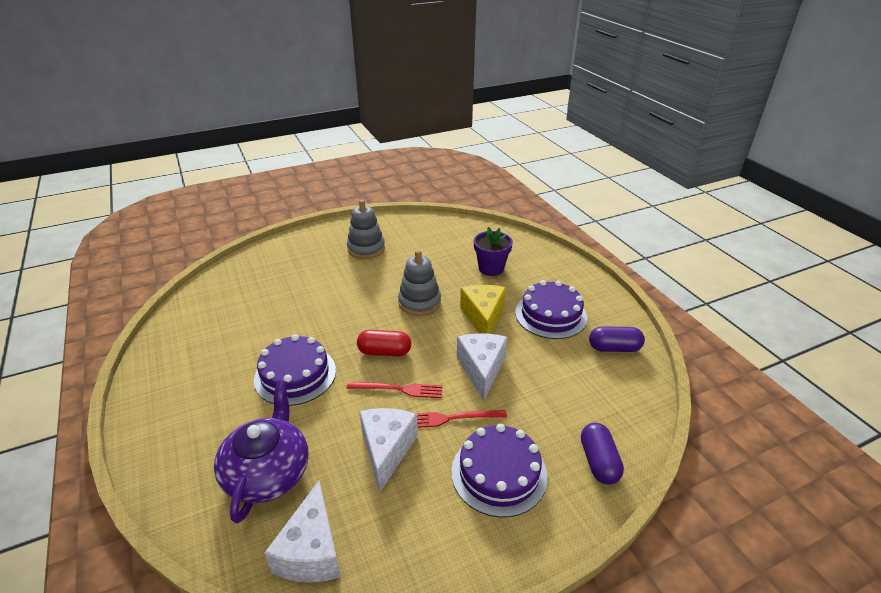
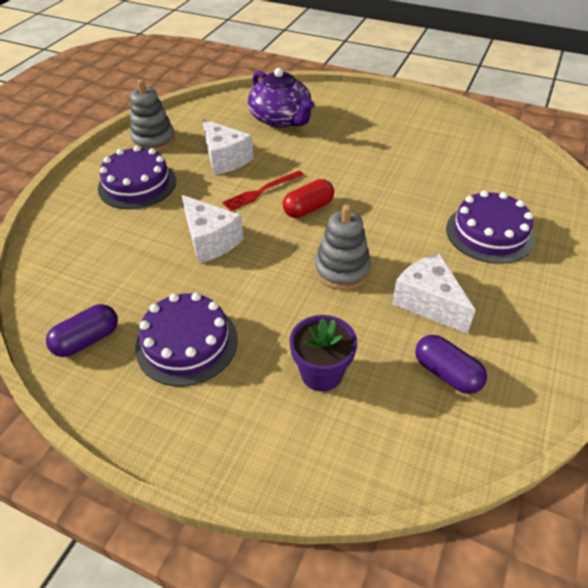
camera: 140 degrees right, 10 degrees up
purple cake [254,334,336,406] -> purple cake moved to [446,190,535,264]
white cheese [264,481,341,583] -> white cheese moved to [392,253,476,334]
grey stacking toy [347,200,385,259] -> grey stacking toy moved to [130,79,175,152]
red fork [416,410,507,428] -> none
yellow cheese [460,285,506,334] -> none
purple capsule [581,423,624,485] -> purple capsule moved to [415,335,487,394]

